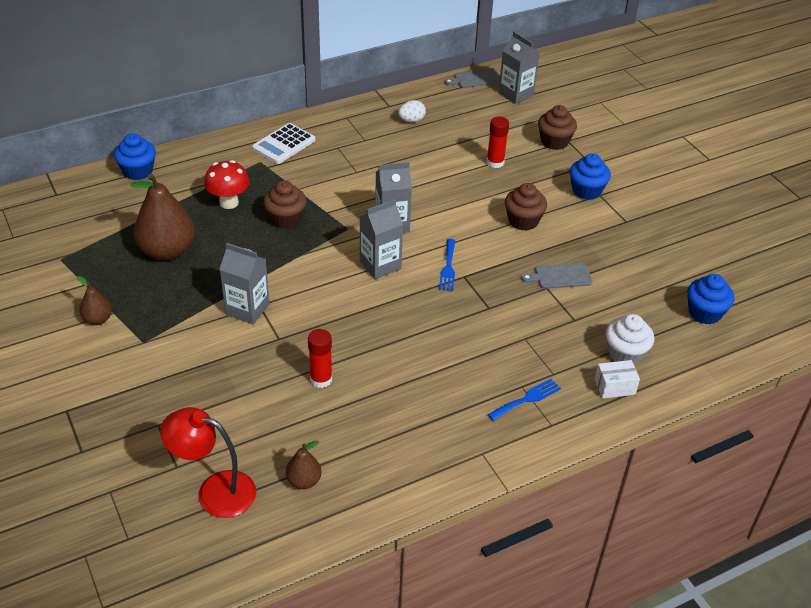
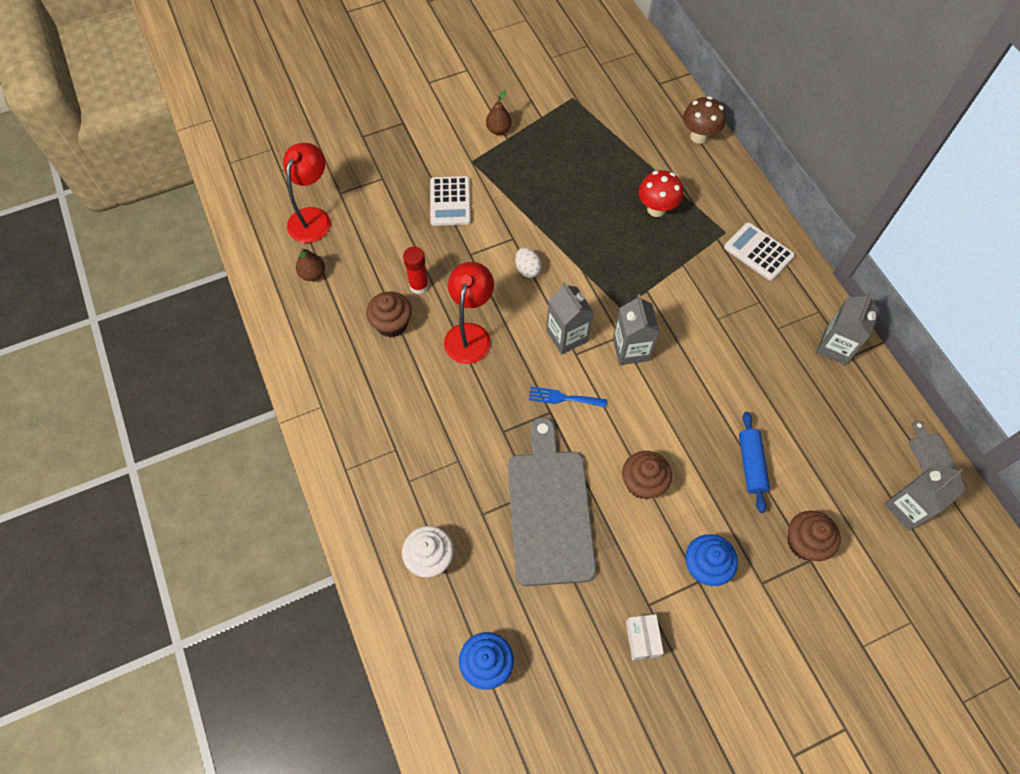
camera: 95 degrees right, 20 degrees up
blue cupcake [114,133,156,180] -> brown mushroom [683,96,726,144]
brown pear [131,174,195,260] -> none
grey carton [219,243,269,324] -> grey carton moved to [816,293,879,365]
brown cupcake [263,181,307,229] -> brown cupcake moved to [366,291,412,337]
white egg [398,100,426,122] -> white egg moved to [515,247,542,278]
red glue stick [487,116,509,168] -> blue rolling pin [739,412,770,513]
blue fork [488,379,561,421] -> none
grey cutting board [522,263,593,289] -> grey cutting board [508,417,596,586], size x2.26
white box [594,360,640,399] -> white box moved to [626,614,664,660]
none -> white calculator [430,176,471,226]
none -> red lamp [444,262,494,364]

